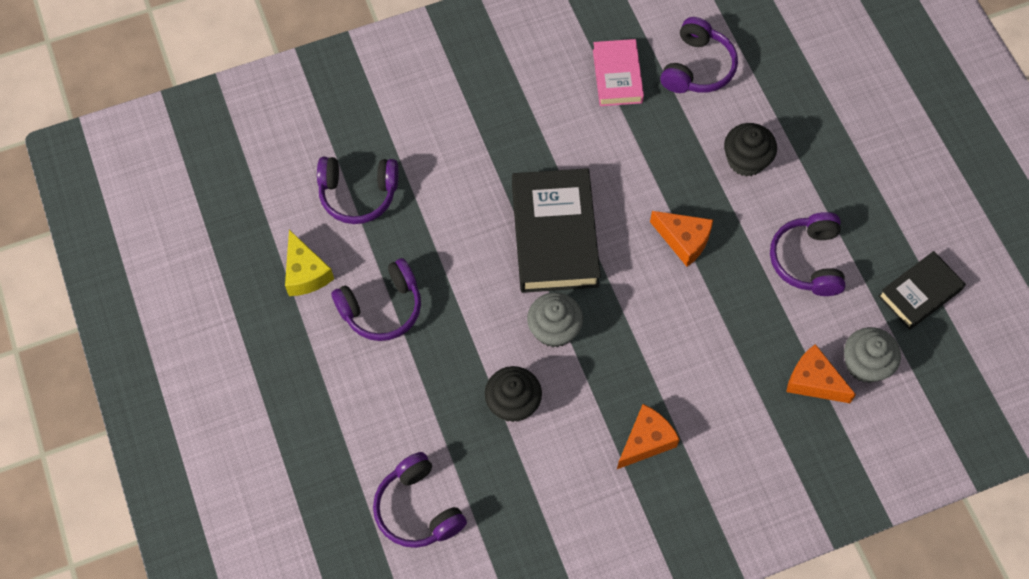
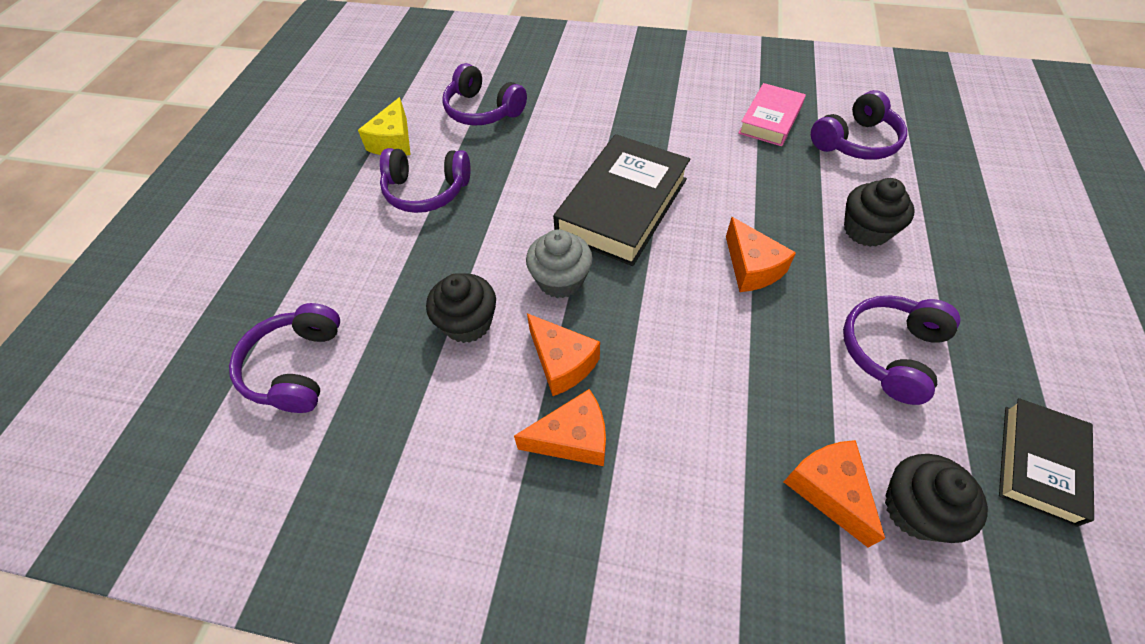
camera: 35 degrees right, 10 degrees down
grey cupcake [844,327,901,383] -> black cupcake [885,454,988,543]
black book [878,251,966,330] -> black book turned 60 degrees counterclockwise [999,398,1094,527]
none -> orange cheese [527,313,600,396]

